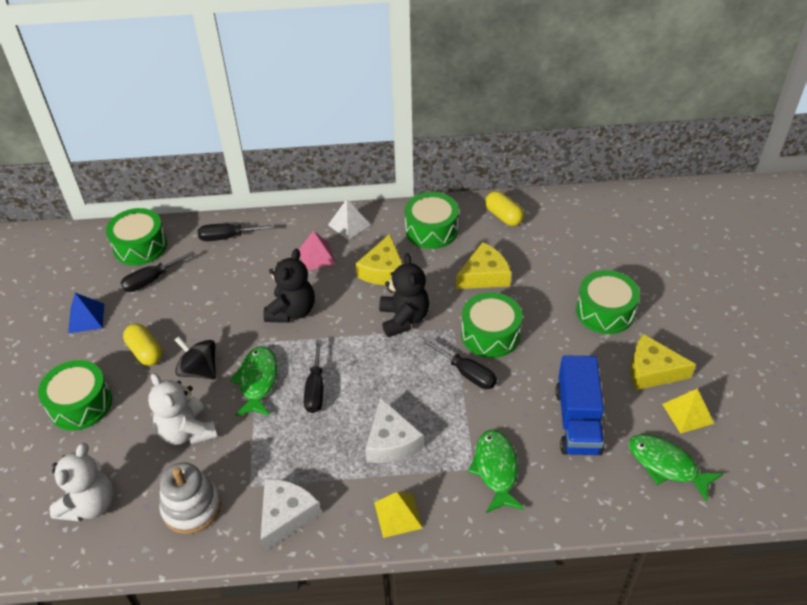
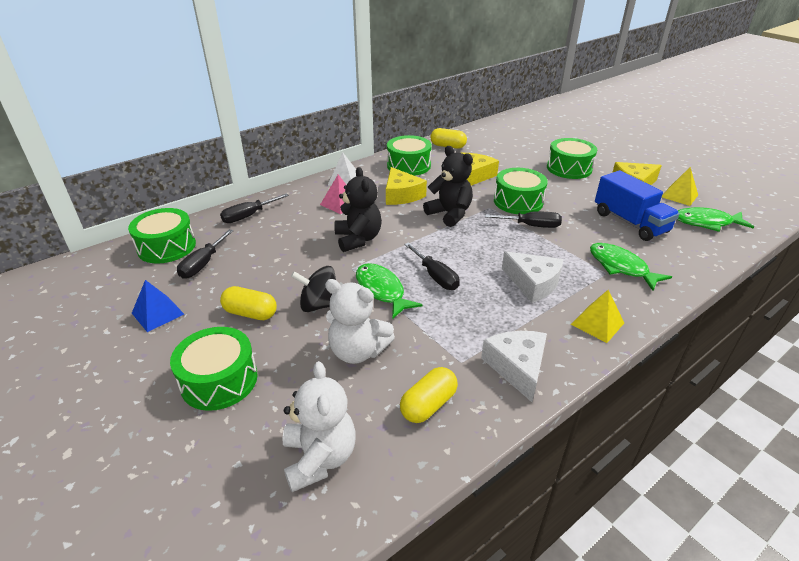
camera: 35 degrees left, 10 degrees down
white stacking toy [159,462,221,534] -> yellow capsule [400,367,458,423]

